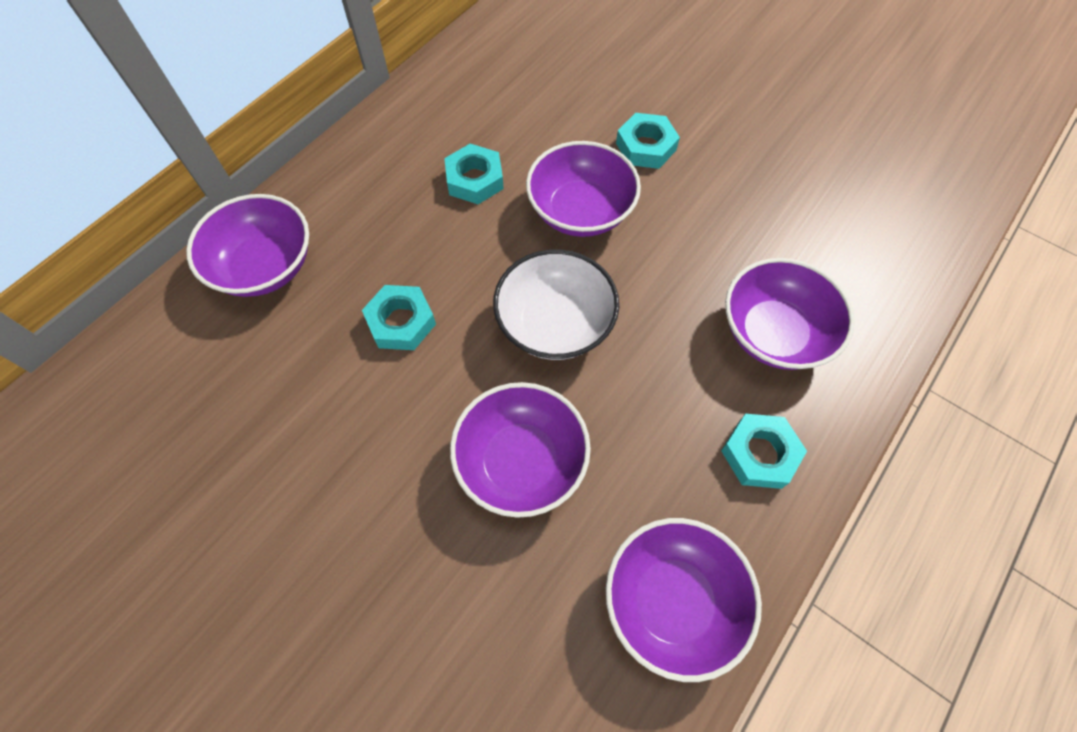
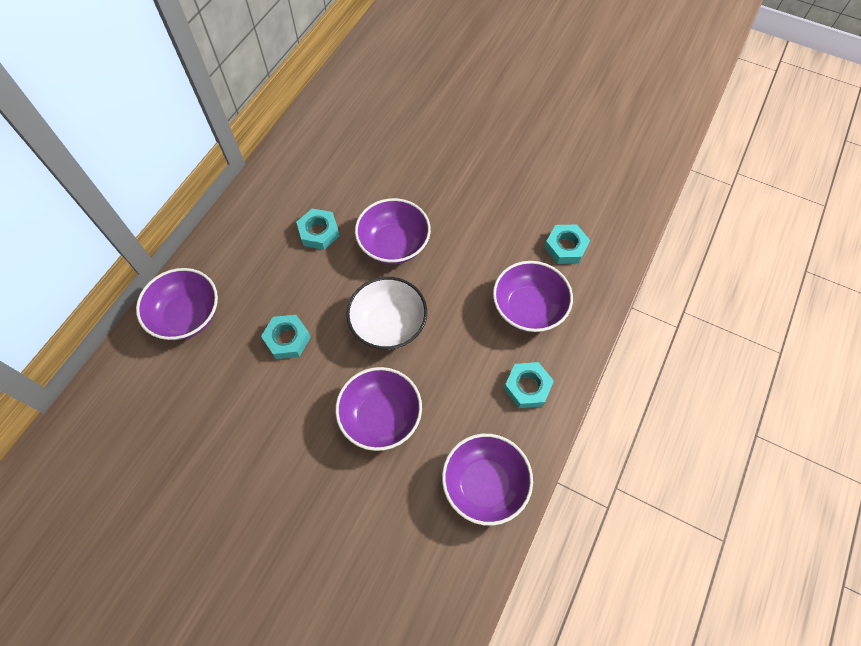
camera: 10 degrees left, 0 degrees up
turquoise nut [616,113,680,169] -> turquoise nut moved to [544,225,590,264]

